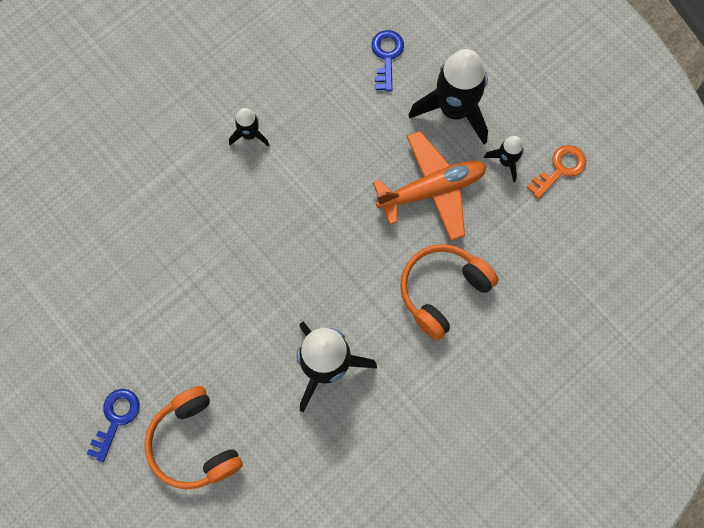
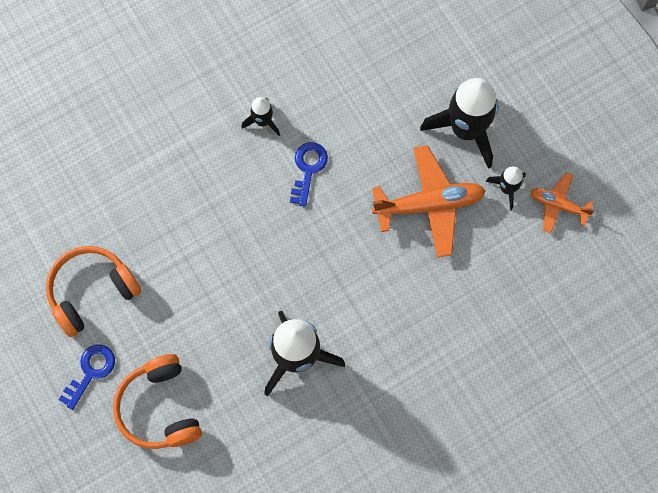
camera: 10 degrees right, 0 degrees up
blue key [372,30,404,91] -> blue key moved to [290,142,328,207]
orange headphones [400,244,499,340] -> orange headphones moved to [46,246,141,337]
orange key [527,145,586,199] -> orange plane [530,173,595,233]

